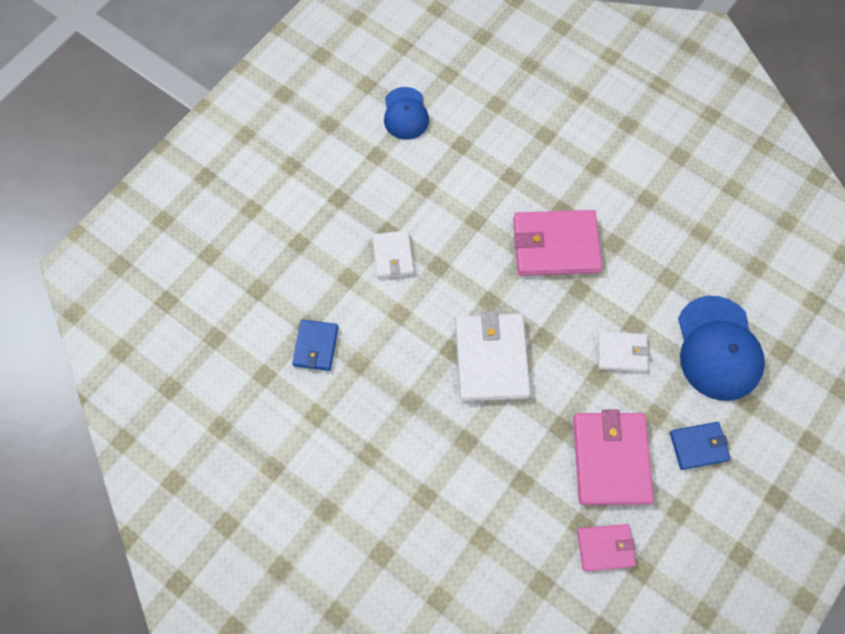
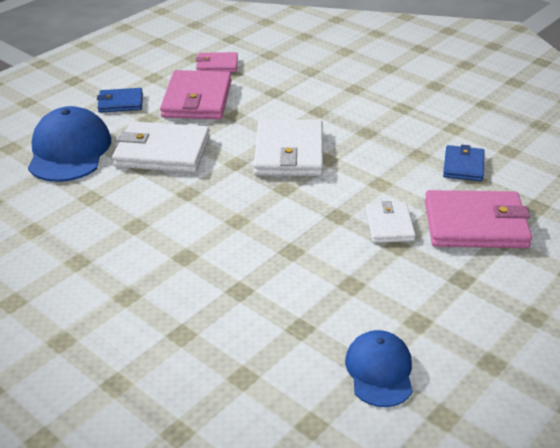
camera: 175 degrees left, 30 degrees down
pink wallet [513,210,602,276] -> pink wallet moved to [425,190,532,248]
white wallet [598,331,650,372] -> white wallet [112,121,210,173], size x1.78

